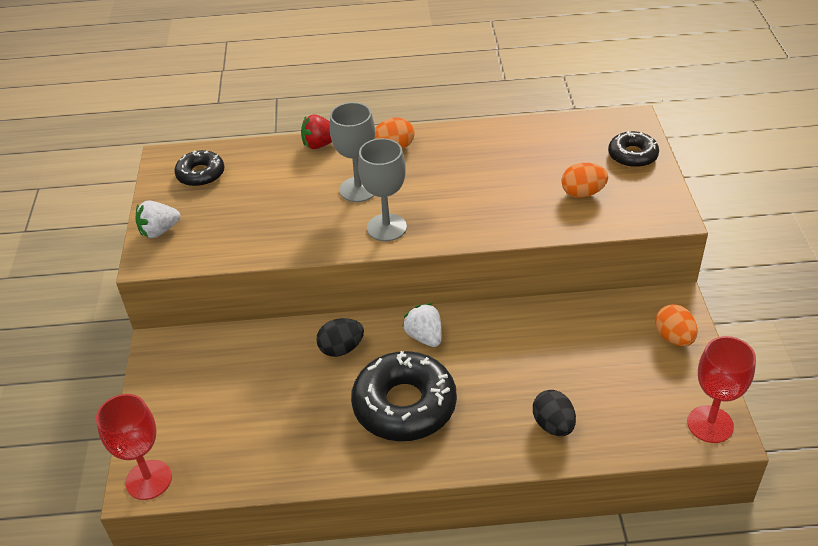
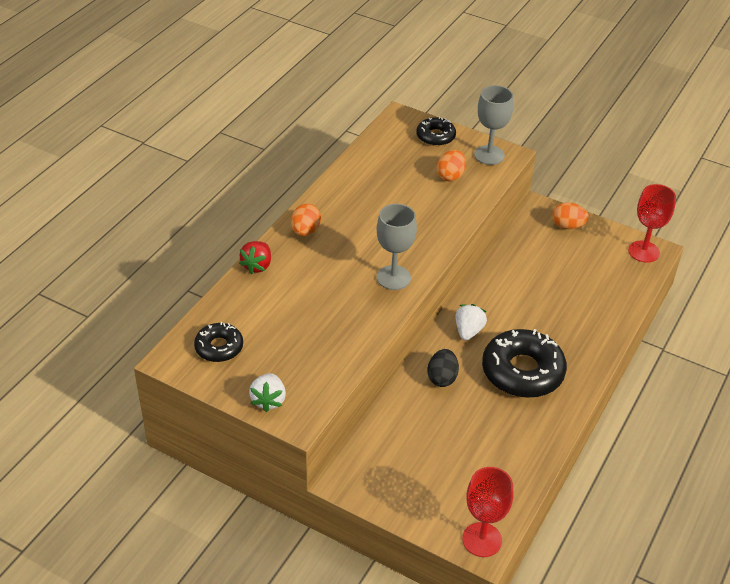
camera: 60 degrees left, 0 degrees up
grey goblet [330,102,375,202] -> grey goblet moved to [474,85,513,165]
white strawberry [402,303,442,347] -> white strawberry turned 105 degrees clockwise [455,304,487,340]
black egg [533,390,576,436] -> none

